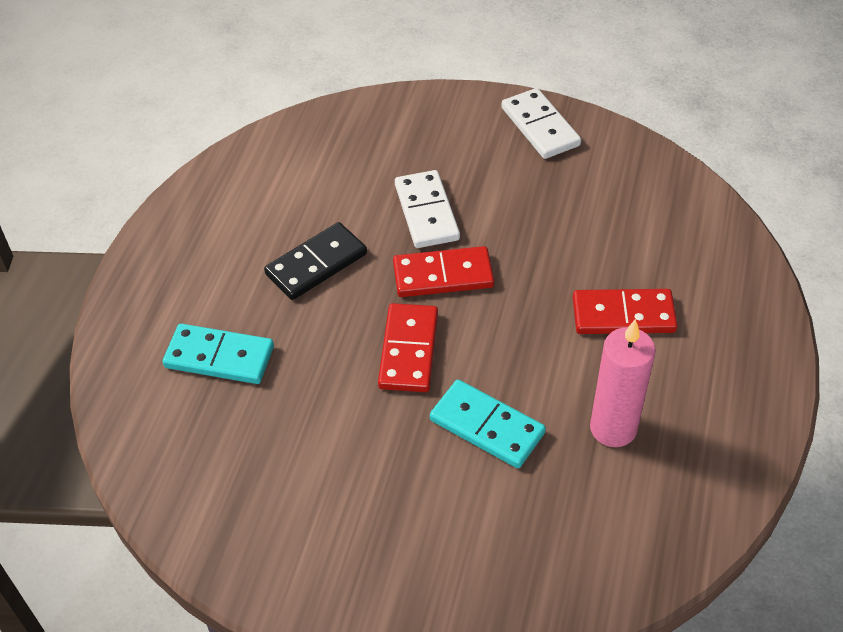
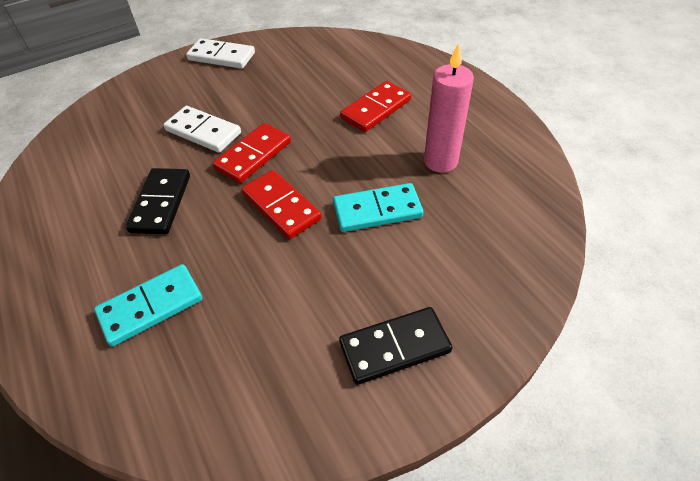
camera: 45 degrees left, 0 degrees up
none -> black domino [339,307,453,385]

